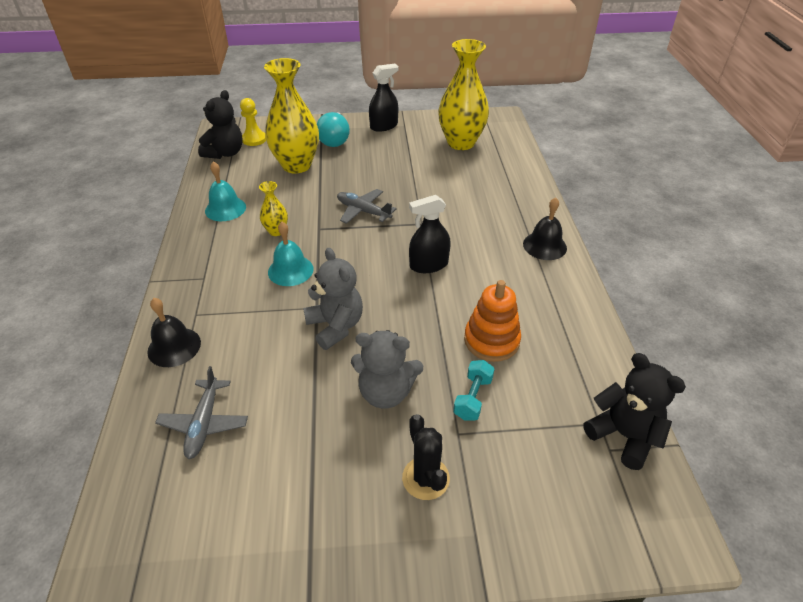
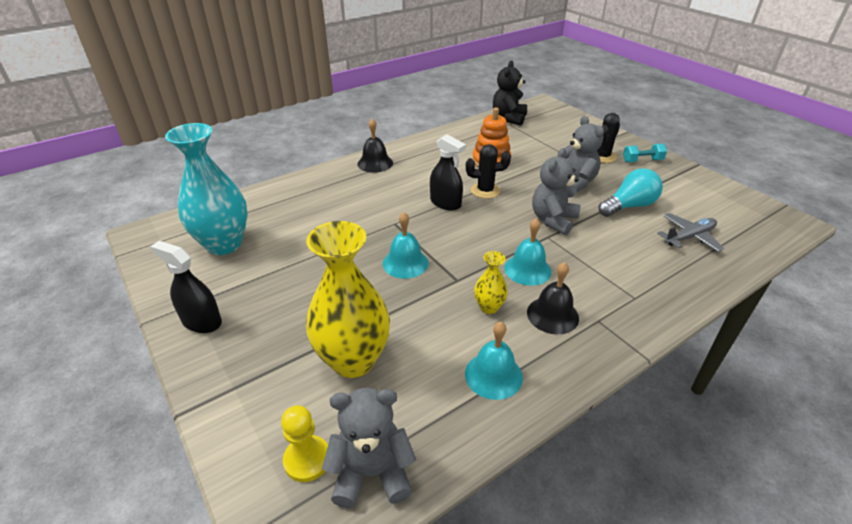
camera: 120 degrees left, 5 degrees down
black bell [148,298,201,367] -> black bell moved to [527,262,579,334]
black teddy bear [198,90,243,159] -> grey teddy bear [322,388,416,508]
turquoise light bulb [317,112,350,147] -> turquoise light bulb moved to [598,168,663,217]
grey plane [337,189,397,224] -> turquoise bell [383,212,429,279]
yellow vase [438,39,489,150] -> turquoise vase [165,123,248,255]
turquoise dumbbell [453,360,495,420] -> turquoise dumbbell moved to [623,143,667,162]
none -> black cactus [466,144,511,199]

